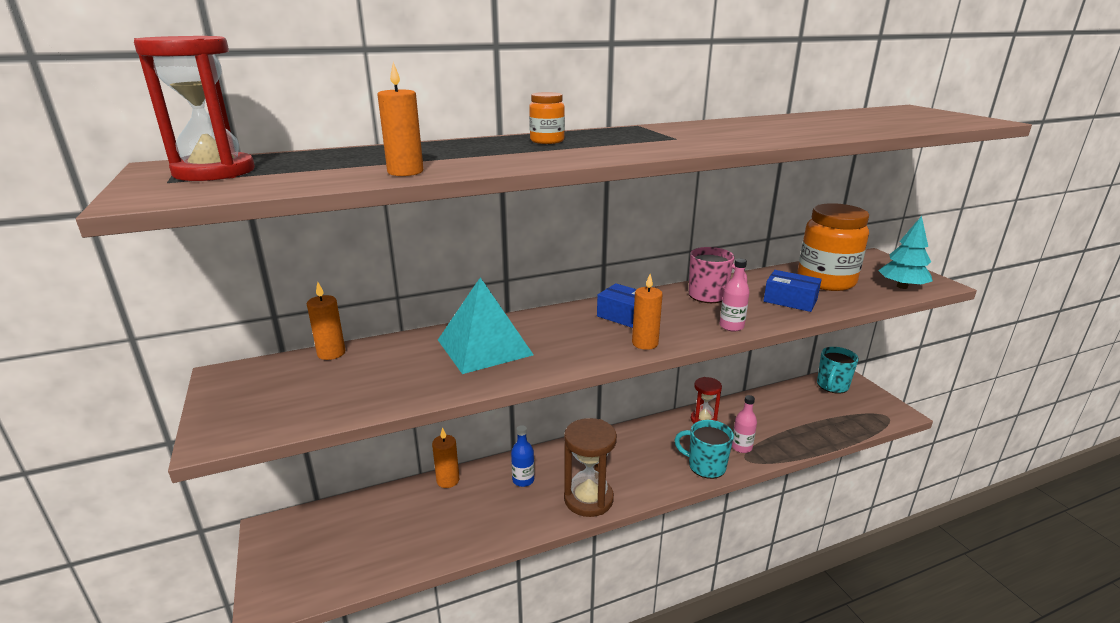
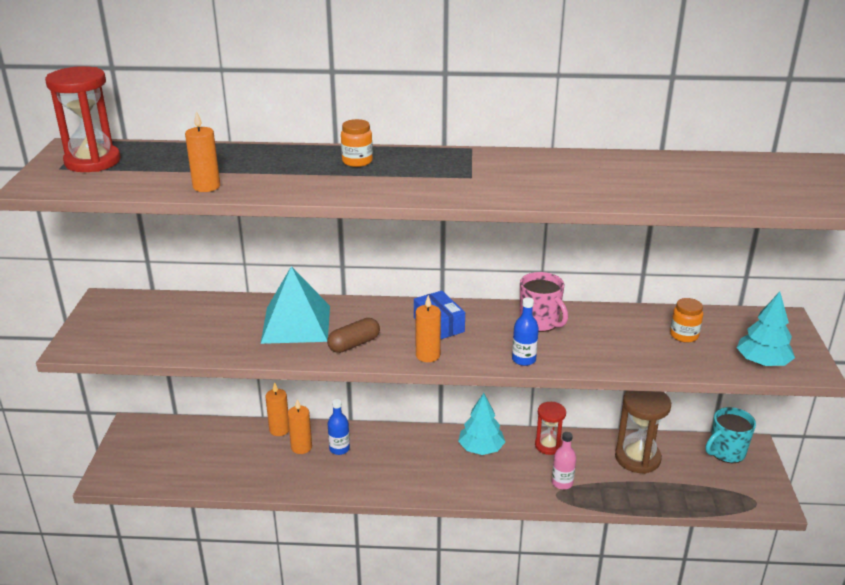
camera: 25 degrees right, 5 degrees up
orange candle [307,282,345,360] -> orange candle moved to [288,400,312,454]
brown hourglass [564,418,617,517] -> brown hourglass moved to [615,391,671,474]
turquoise mug [675,420,734,479] -> none
pink bottle [719,259,750,332] -> blue bottle [512,297,539,366]
blue box [763,270,822,312] -> none
orange jar [798,203,869,291] -> orange jar [670,298,703,343], size x0.46
none -> brown capsule [327,318,380,353]
none -> turquoise tree [458,393,505,455]

